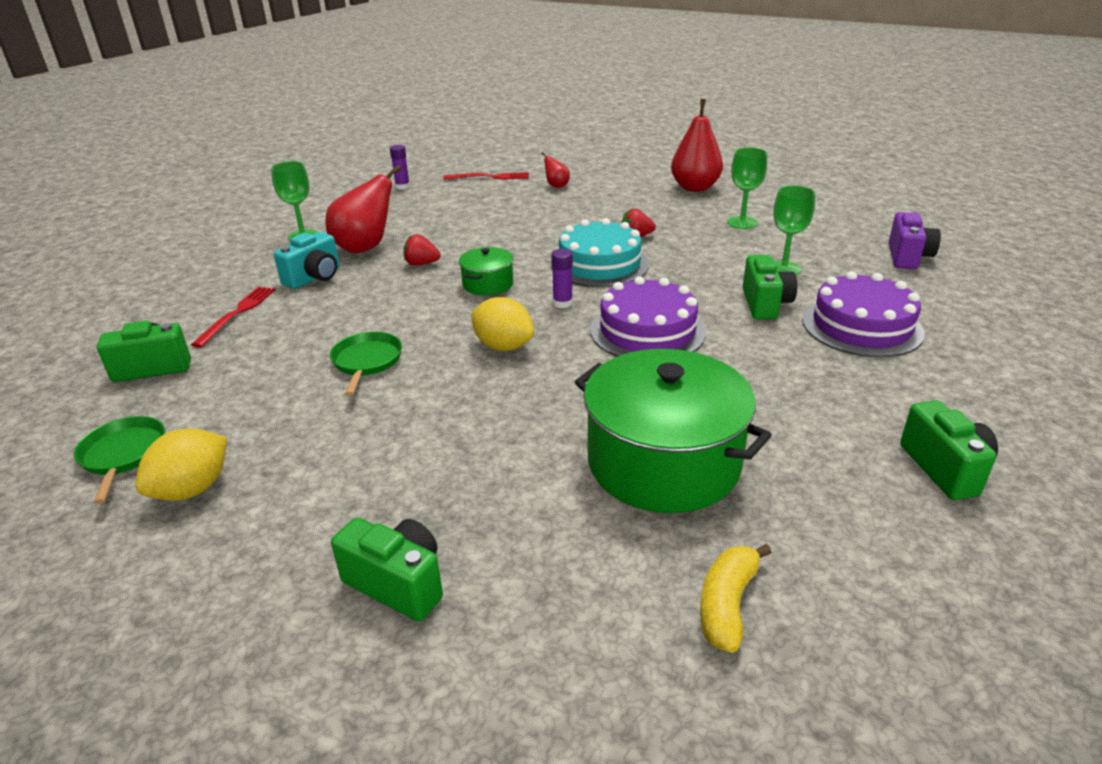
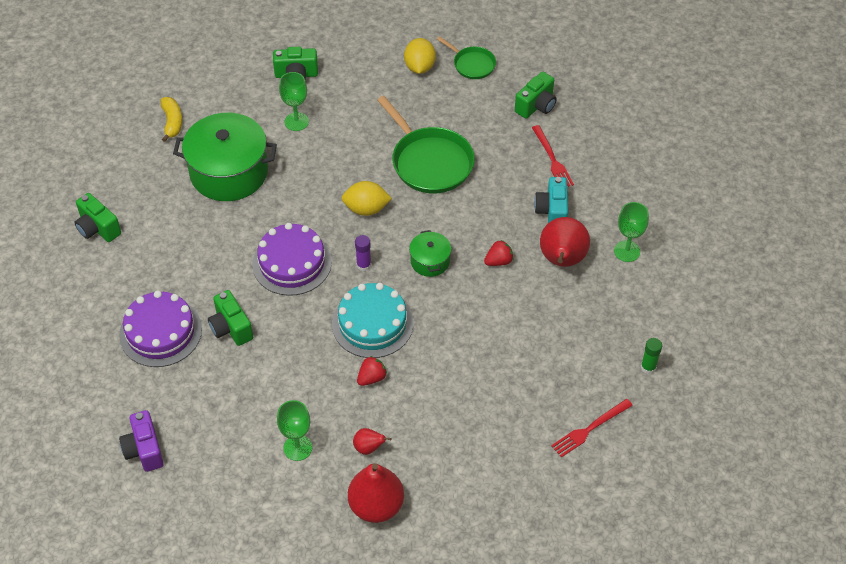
camera: 145 degrees right, 20 degrees up
green pan [330,332,402,396] -> green pan [377,96,475,193], size x1.83
purple glue stick [390,145,410,190] -> green glue stick [641,338,662,374]
red pear [541,152,570,188] -> red pear moved to [353,428,392,455]
green goblet [773,186,815,276] -> green goblet moved to [279,72,309,131]

